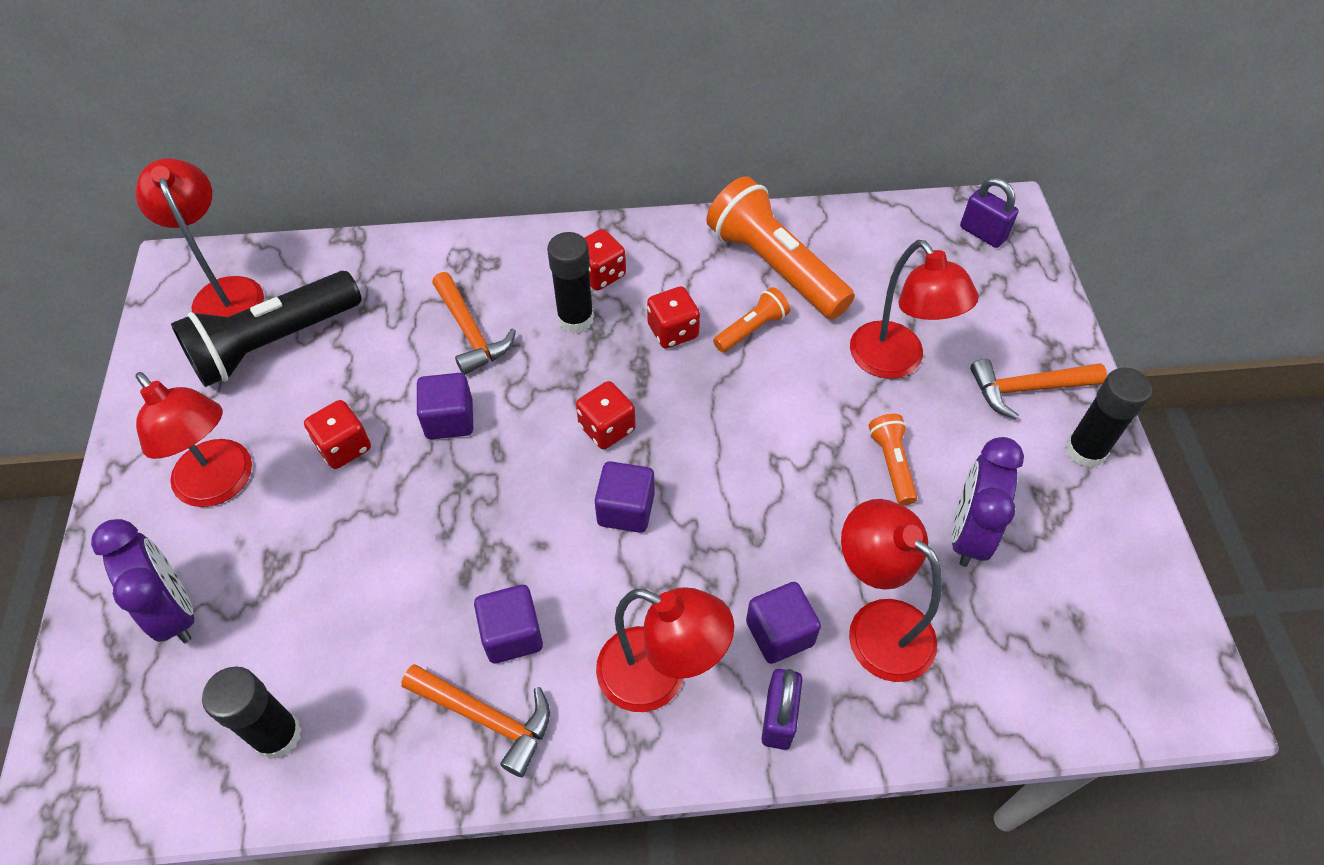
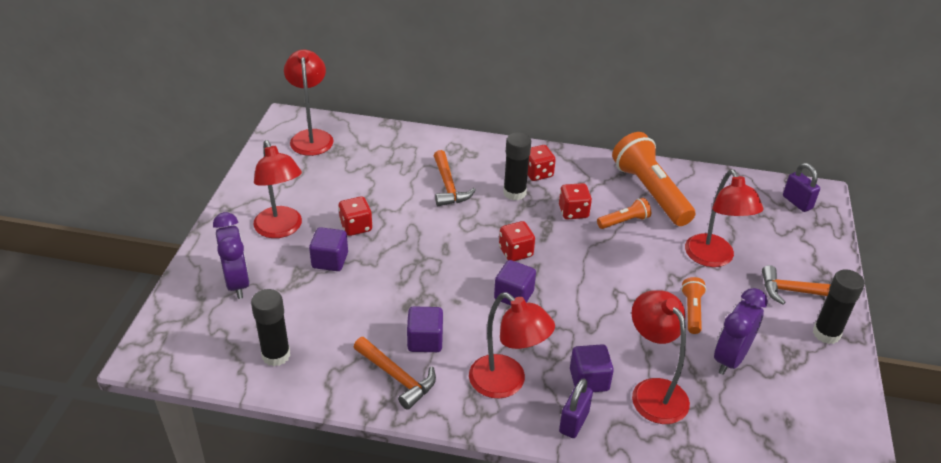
camera: 15 degrees right, 15 degrees down
black flashlight [171,271,362,387] -> none
purple cube [417,373,473,440] -> purple cube moved to [309,227,348,271]

